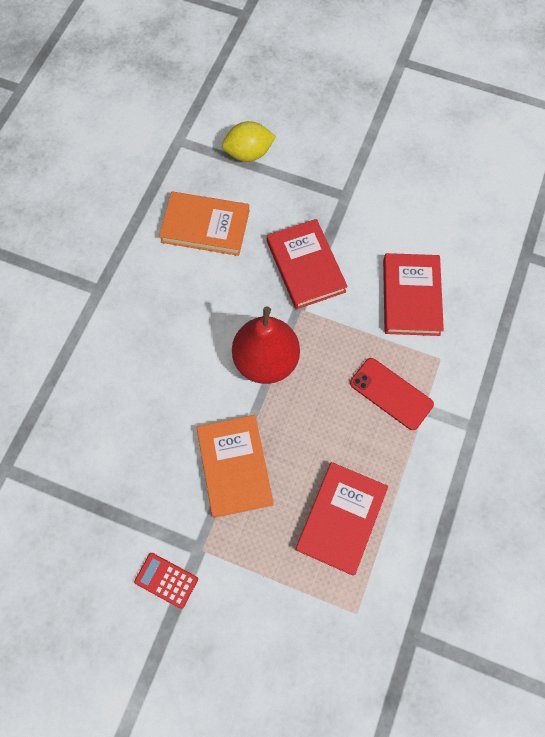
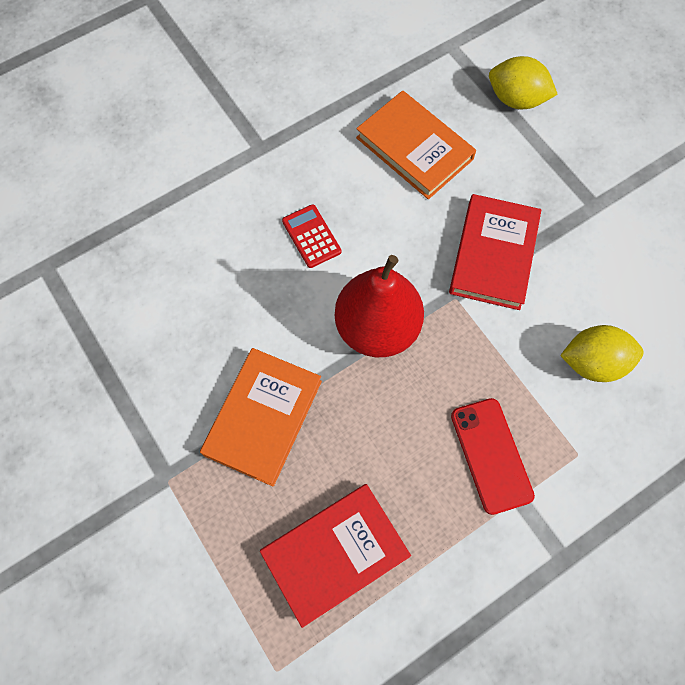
camera: 35 degrees right, 0 degrees up
red calculator [134,553,198,609] -> red calculator moved to [282,204,341,268]
red book [383,253,444,336] -> yellow lemon [560,325,643,382]

